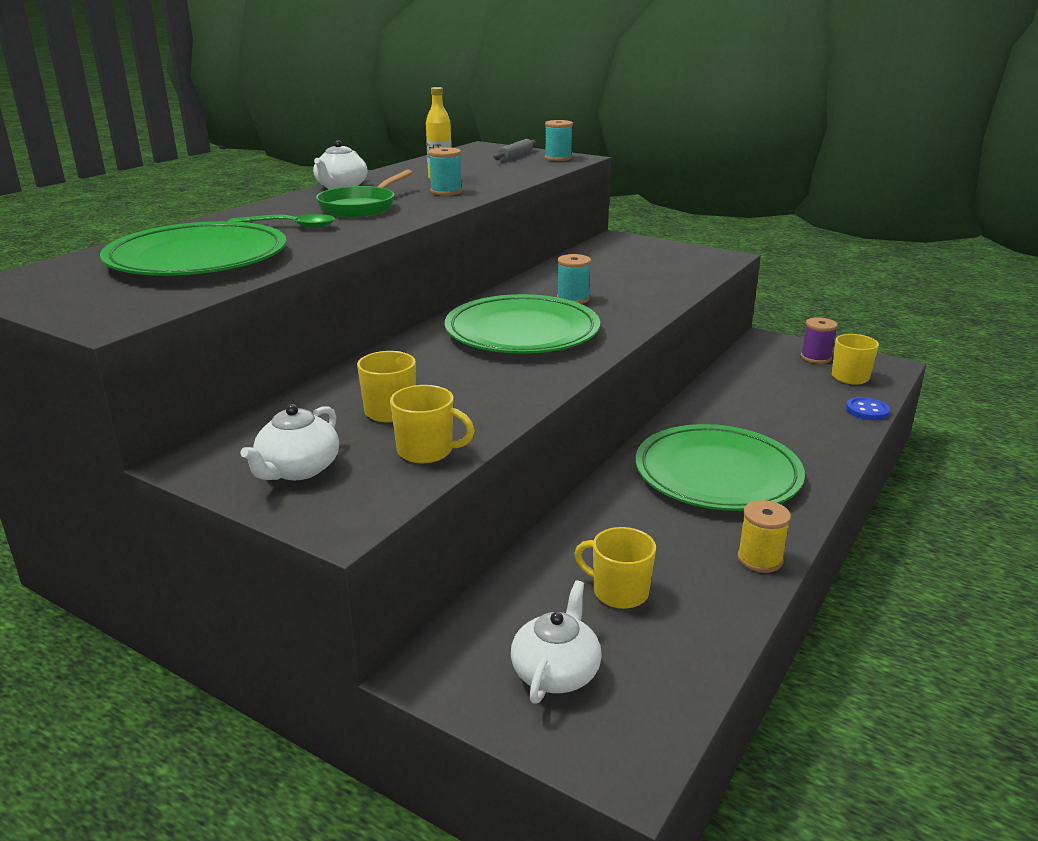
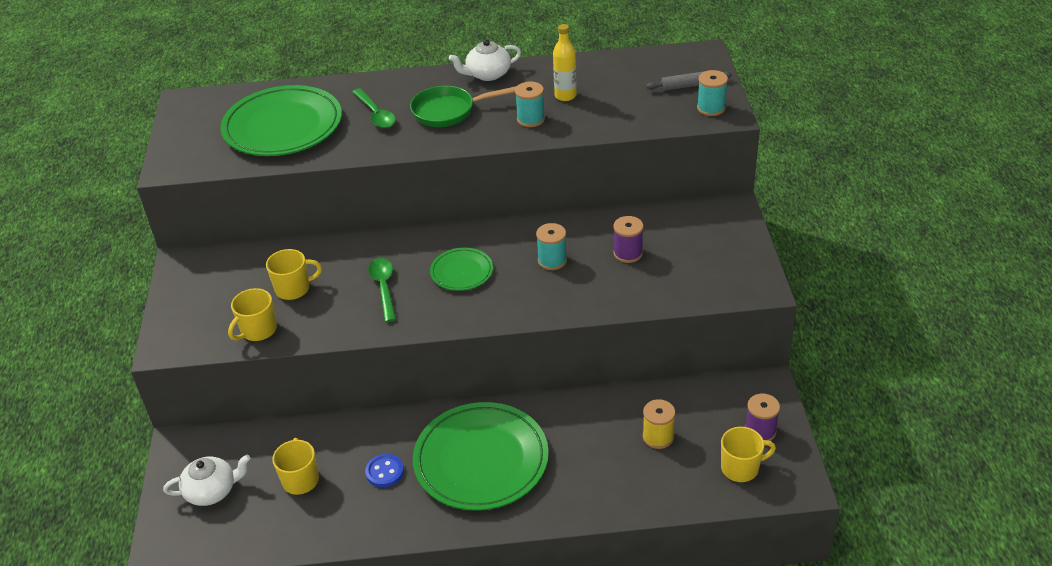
camera: 55 degrees right, 15 degrees up
white teapot [240,404,339,480] -> none
yellow mug [390,385,475,463] -> yellow mug turned 60 degrees clockwise [228,288,277,341]
green plate [445,294,600,354] -> green plate [430,248,493,291], size x0.50
yellow spool [737,500,791,573] -> yellow spool moved to [643,399,675,449]
blue button [846,397,890,420] -> blue button moved to [365,454,404,487]
none -> green spoon [368,258,396,322]
none -> purple spool [613,216,643,263]

